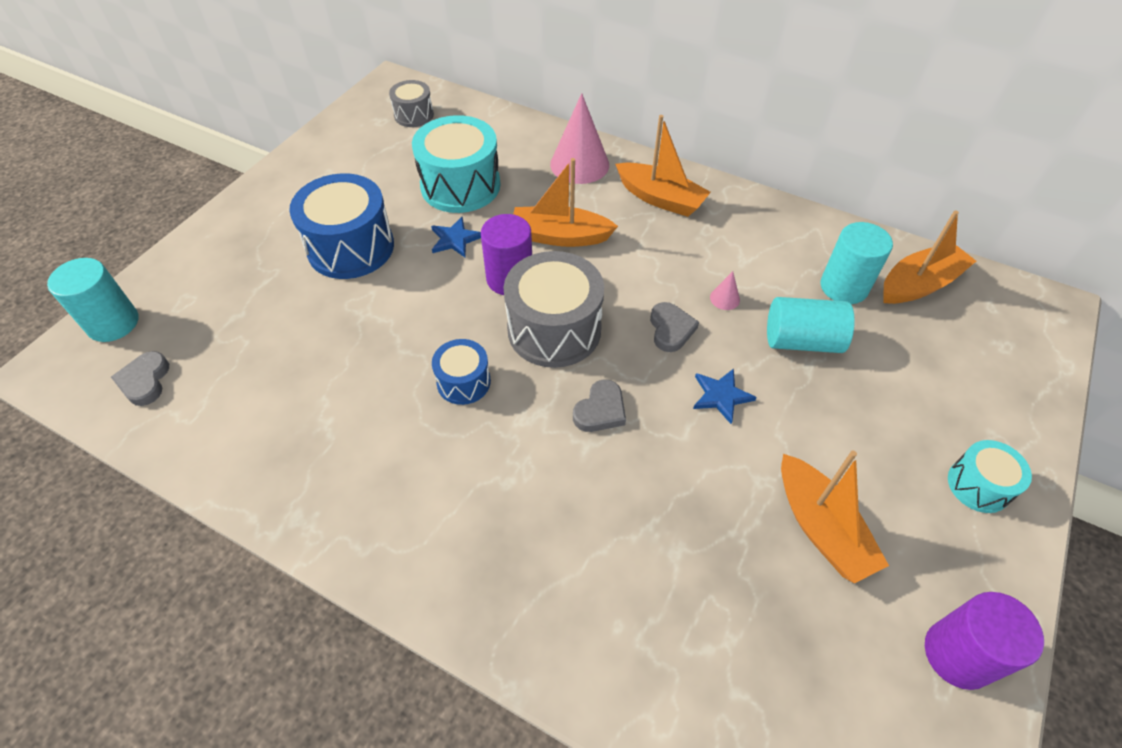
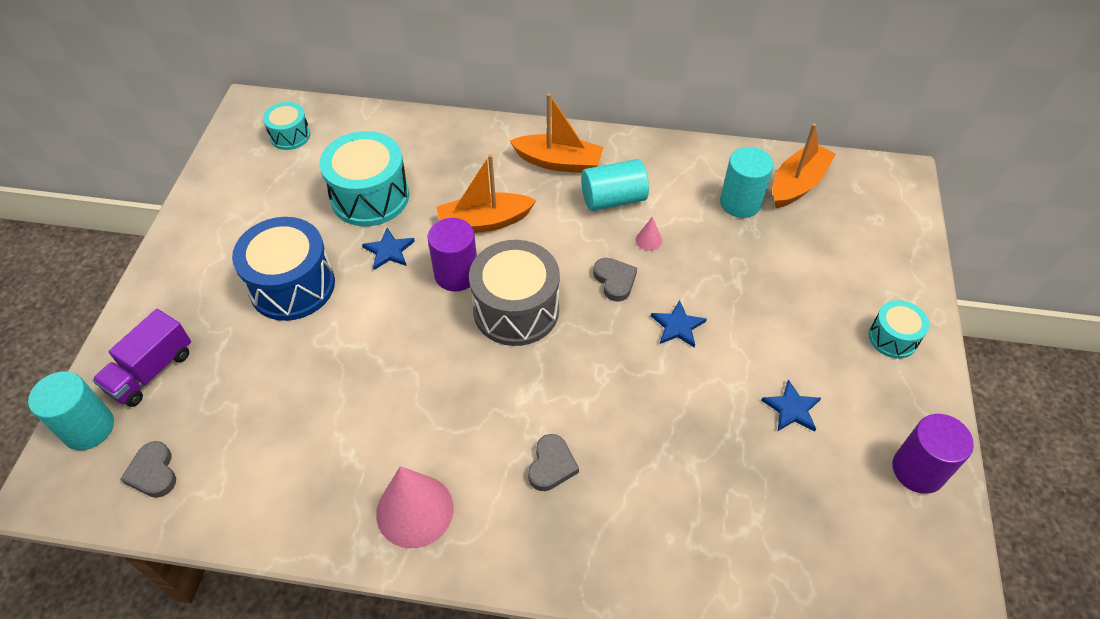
camera: 20 degrees left, 0 degrees up
grey drum [389,80,434,127] -> turquoise drum [263,102,310,150]
blue drum [432,339,491,405] -> none
pink cone [550,93,609,184] -> pink cone moved to [376,466,454,549]
grey heart [573,379,626,432] -> grey heart moved to [528,434,579,491]
turquoise cylinder [767,297,855,353] -> turquoise cylinder moved to [581,159,649,211]
orange boat [781,451,889,584] -> blue star [761,379,821,432]
none -> purple truck [92,309,191,407]

